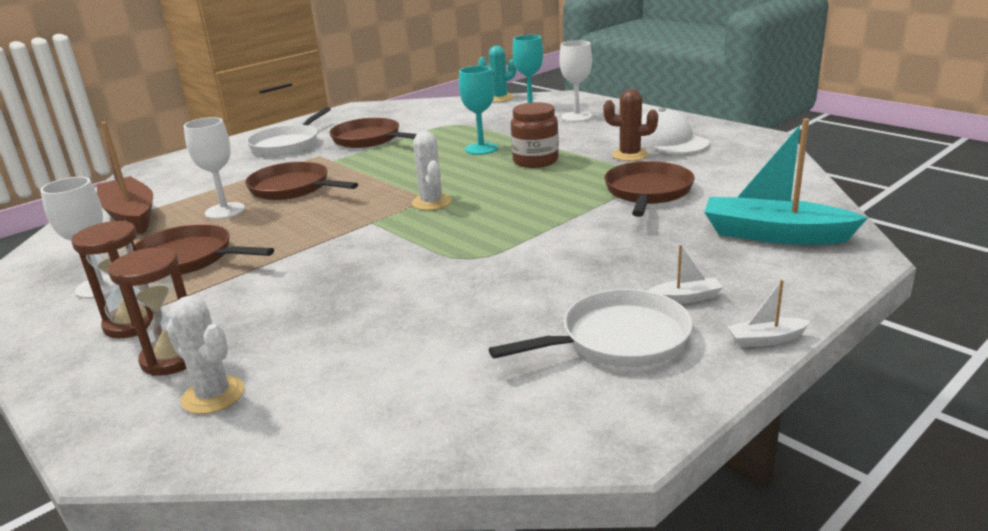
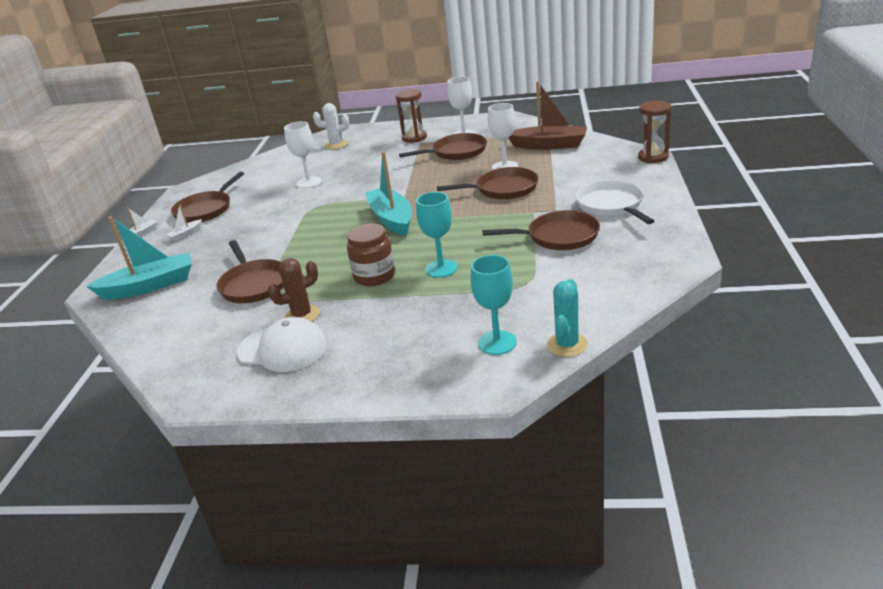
camera: 140 degrees right, 5 degrees up
brown hourglass [108,247,187,376] -> brown hourglass moved to [638,101,671,163]
white cactus [412,131,452,210] -> turquoise boat [365,152,412,236]
white pan [489,289,693,367] -> brown pan [171,172,244,223]
white goblet [559,40,592,122] -> white goblet moved to [284,121,322,188]

